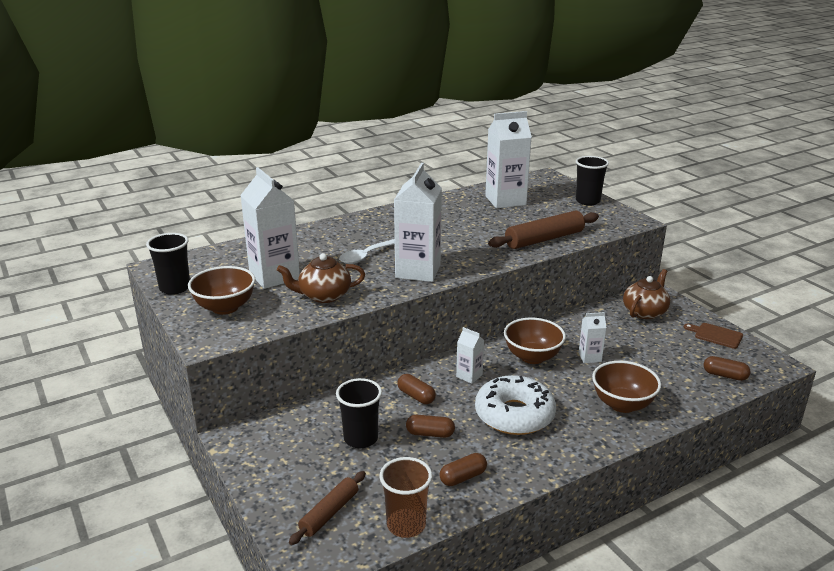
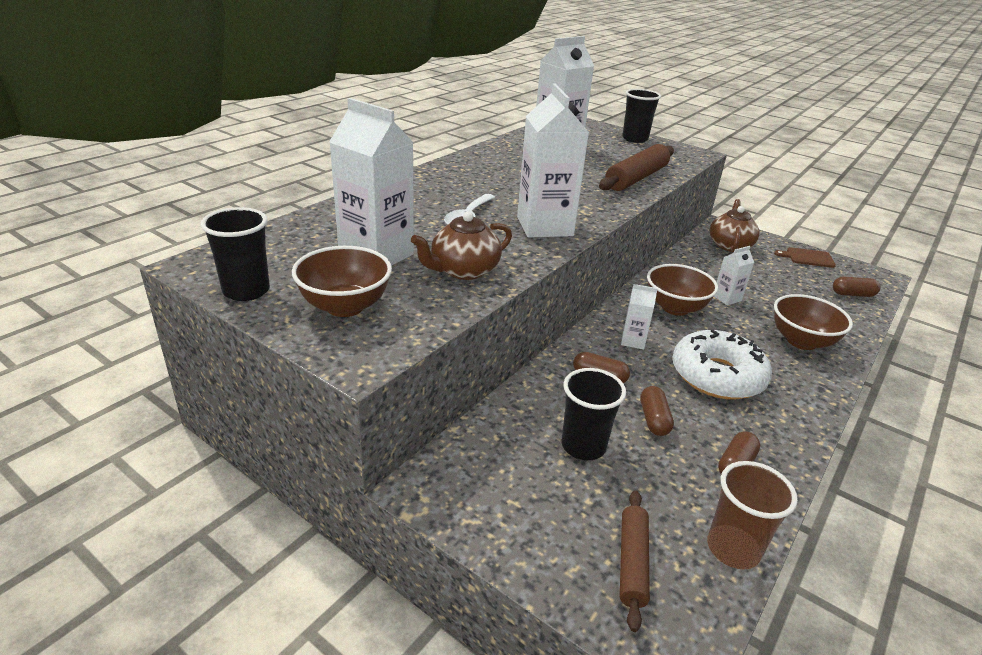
camera: 25 degrees left, 5 degrees up
brown capsule [406,415,455,438] -> brown capsule turned 75 degrees counterclockwise [640,386,674,436]

